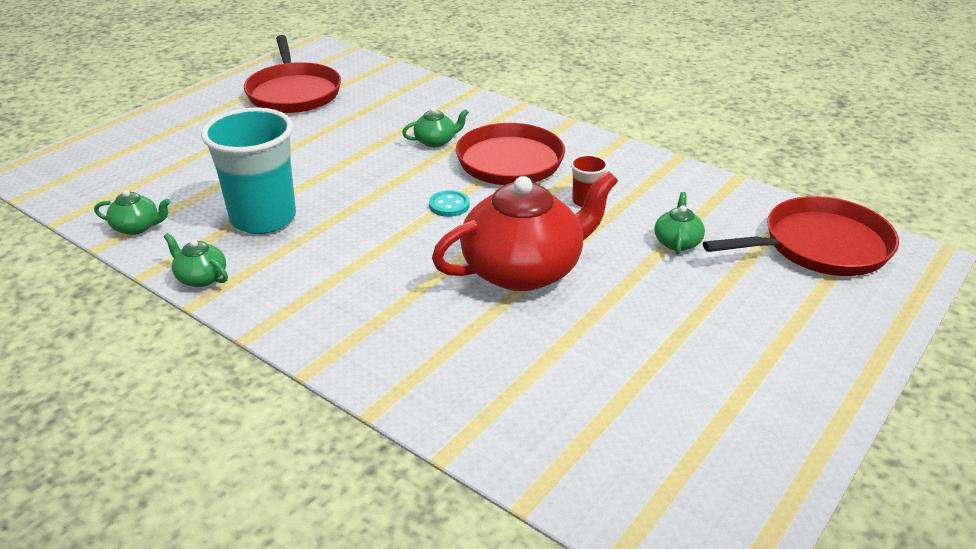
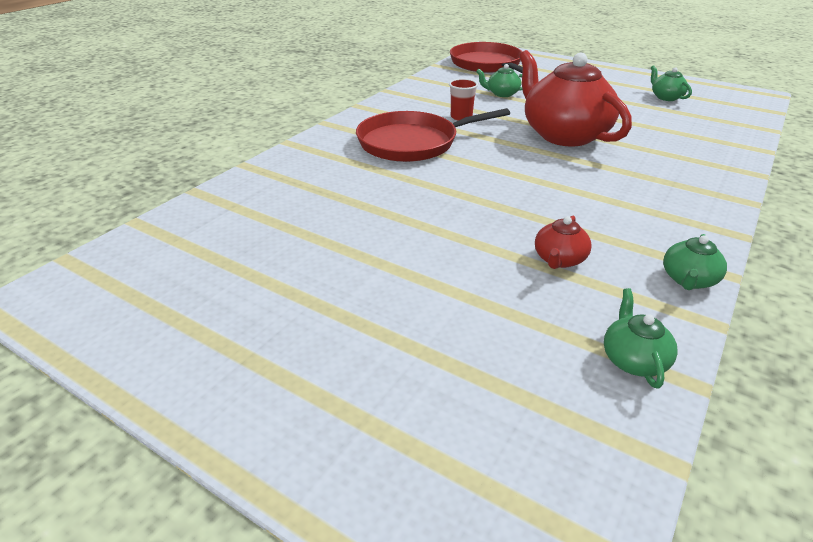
camera: 95 degrees left, 0 degrees up
turquoise cup [201,107,296,234] -> red teapot [535,216,592,269]
red pan [244,35,341,113] -> none
green teapot [402,108,469,147] -> green teapot moved to [651,66,692,101]
turquoise button [429,190,470,217] -> none

